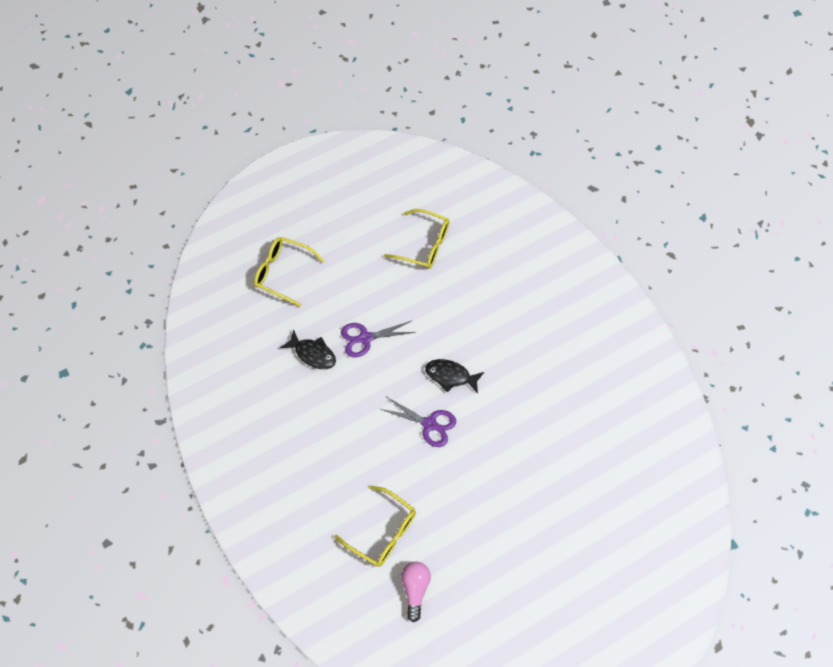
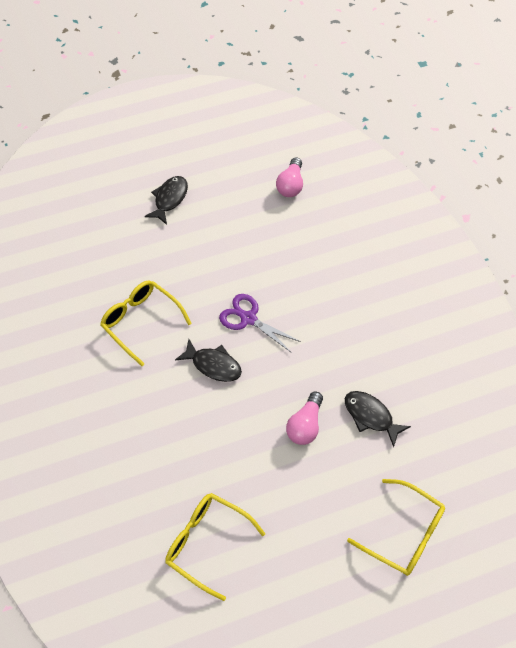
camera: 170 degrees left, 5 degrees down
yellow glasses [334,486,416,567] -> yellow glasses moved to [100,280,192,366]
purple scissors [341,320,416,357] -> pink light bulb [286,392,323,445]
none -> black fish [145,176,188,225]

